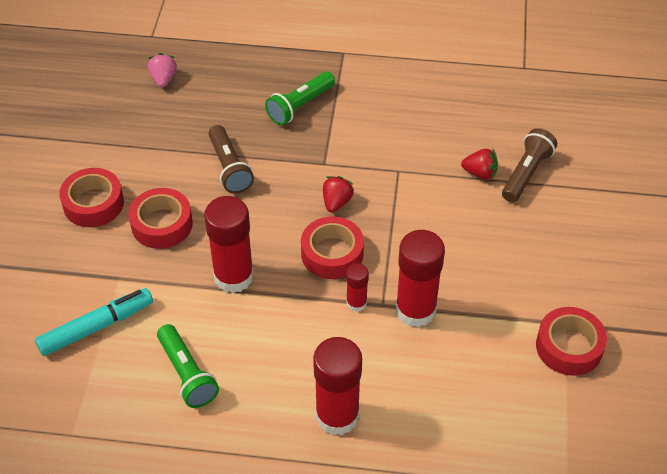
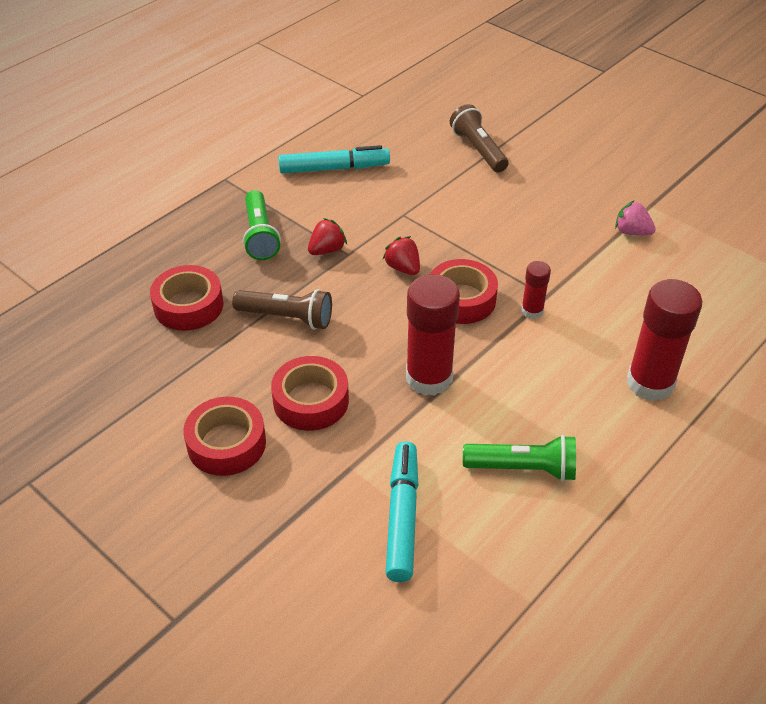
camera: 55 degrees left, 5 degrees down
pink strawberry [148,53,177,87] -> pink strawberry moved to [615,200,656,236]
red glue stick [395,230,445,327] -> none
red strawberry [461,149,498,179] -> red strawberry moved to [308,218,347,255]
red tape [536,307,607,376] -> red tape moved to [150,265,223,331]
none -> turquoise marker [278,145,390,174]

